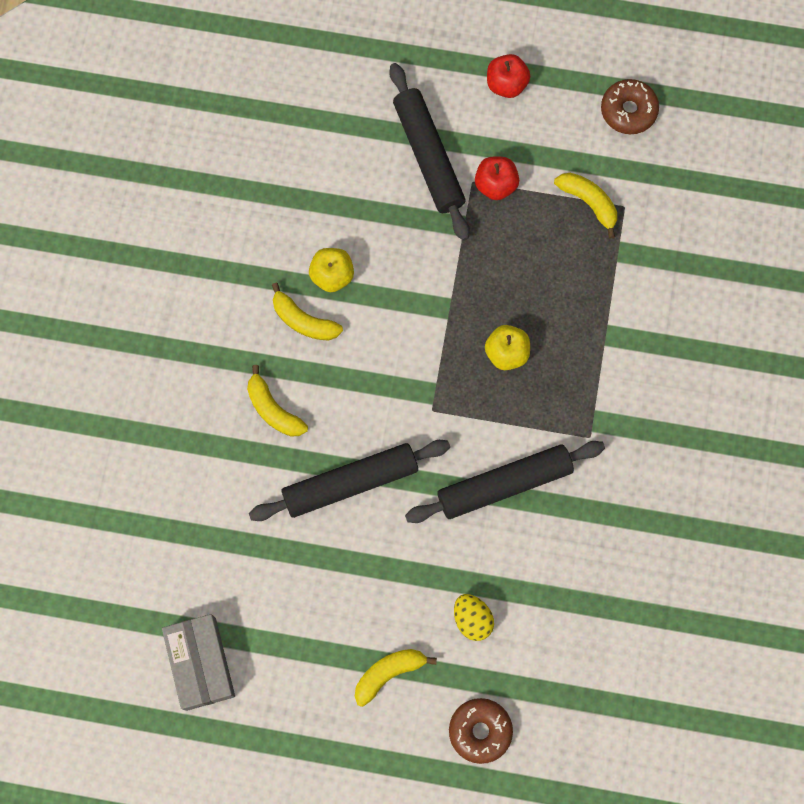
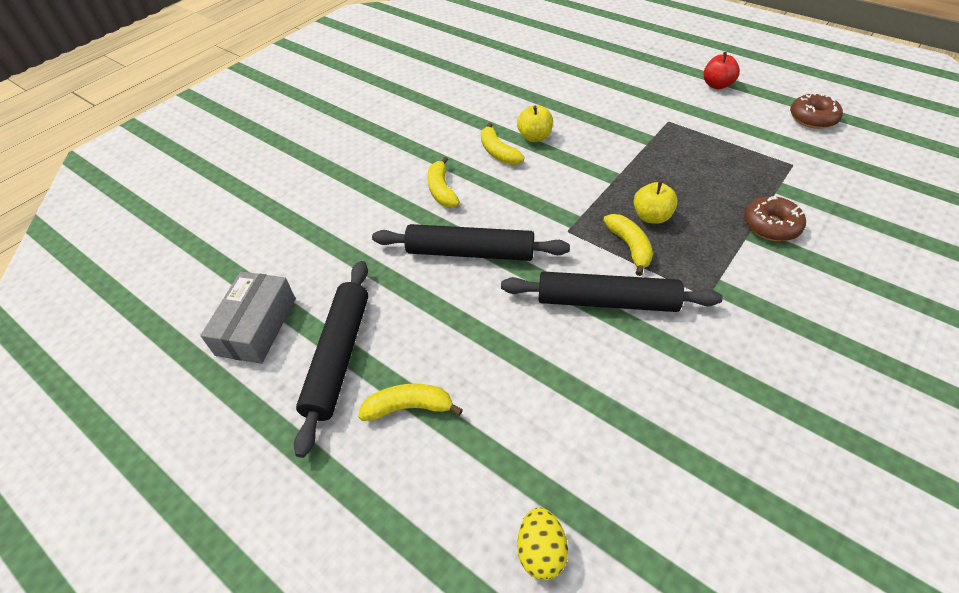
camera: 30 degrees right, 25 degrees down
black rolling pin [389,63,470,241] -> black rolling pin moved to [294,261,368,458]
brown donut [449,698,513,764] -> brown donut moved to [744,196,806,241]
yellow egg [454,594,494,641] -> yellow egg moved to [517,508,568,580]
red apple [475,157,519,200] -> none
yellow banana [554,173,617,238] -> yellow banana moved to [603,214,653,276]

